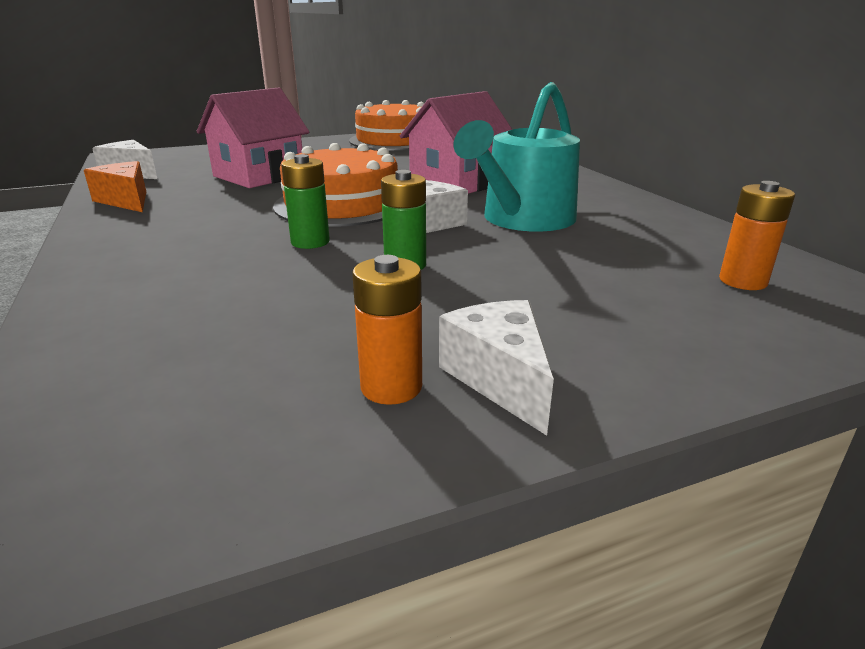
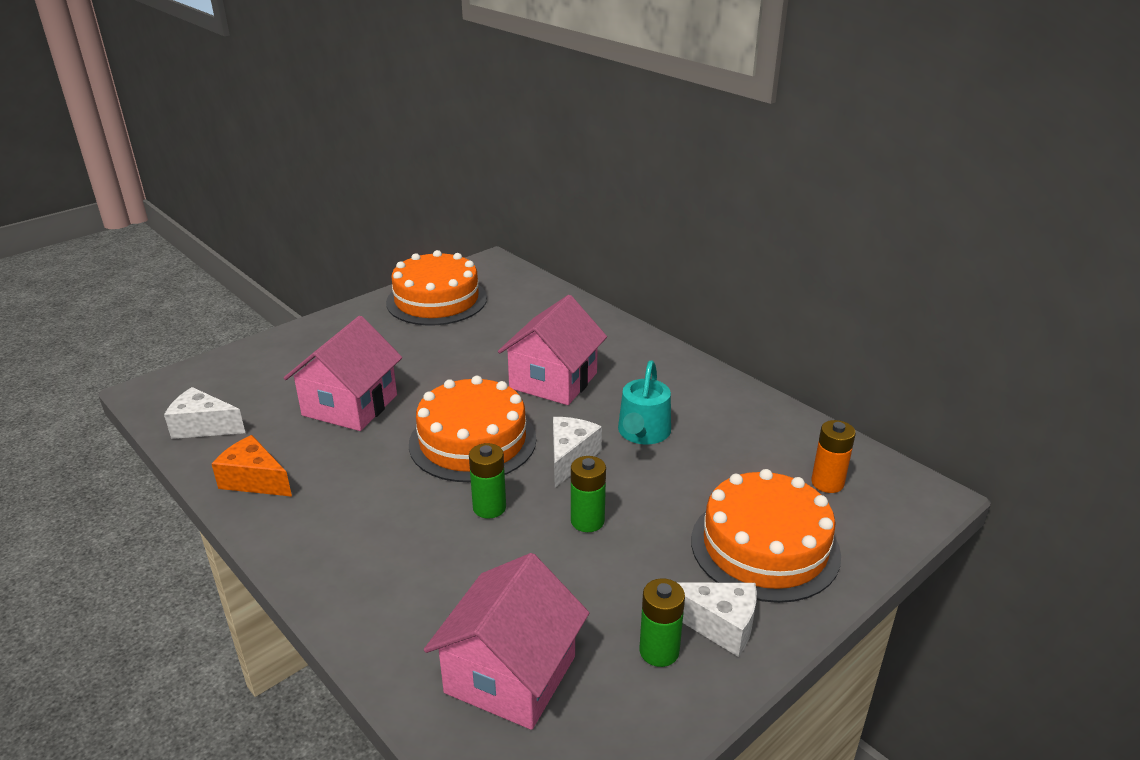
camera: 20 degrees left, 5 degrees up
orange battery [352,255,422,405] -> green battery [640,578,685,667]
white cheese [439,300,554,436] -> white cheese turned 150 degrees clockwise [677,582,757,657]
turquoise watering can [454,82,580,232] -> turquoise watering can [618,360,671,445], size x0.66
none -> pink house [424,553,589,730]
none -> orange cake [691,469,841,603]

